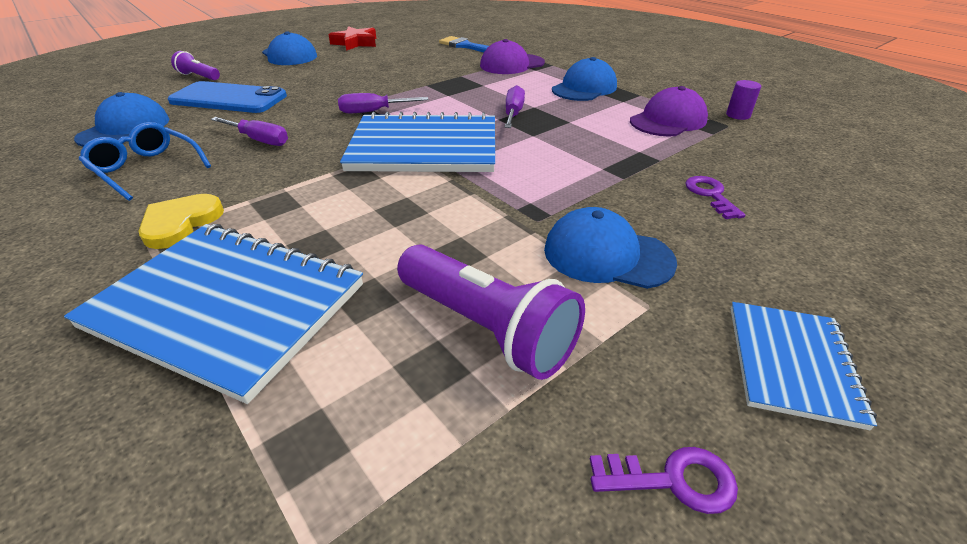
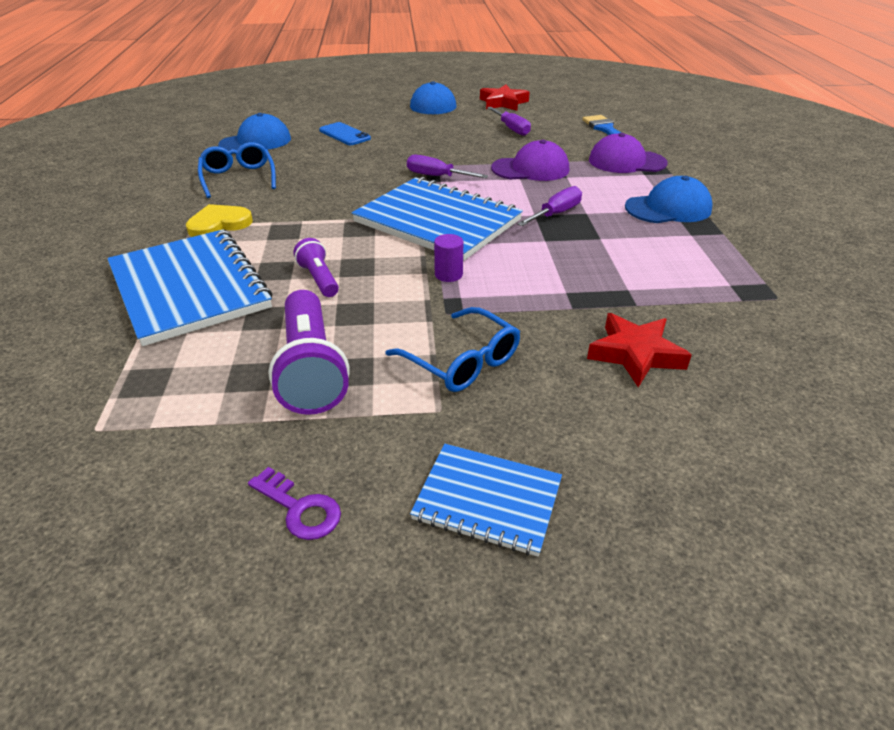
camera: 35 degrees right, 0 degrees up
blue phone [168,81,287,113] -> blue phone [319,122,371,145], size x0.59
purple flashlight [171,51,220,80] -> purple flashlight moved to [293,238,339,297]
purple screwdriver [211,117,288,146] -> purple screwdriver moved to [487,107,531,136]
blue cap [544,207,677,289] -> blue glasses [385,307,520,392]
purple cap [630,86,708,136] -> purple cap moved to [491,140,569,181]
purple key [685,176,745,219] -> red star [587,313,692,387]
purple cylinder [726,80,761,120] -> purple cylinder moved to [434,234,463,282]
blue notebook [731,302,877,430] -> blue notebook turned 60 degrees clockwise [410,444,562,556]

